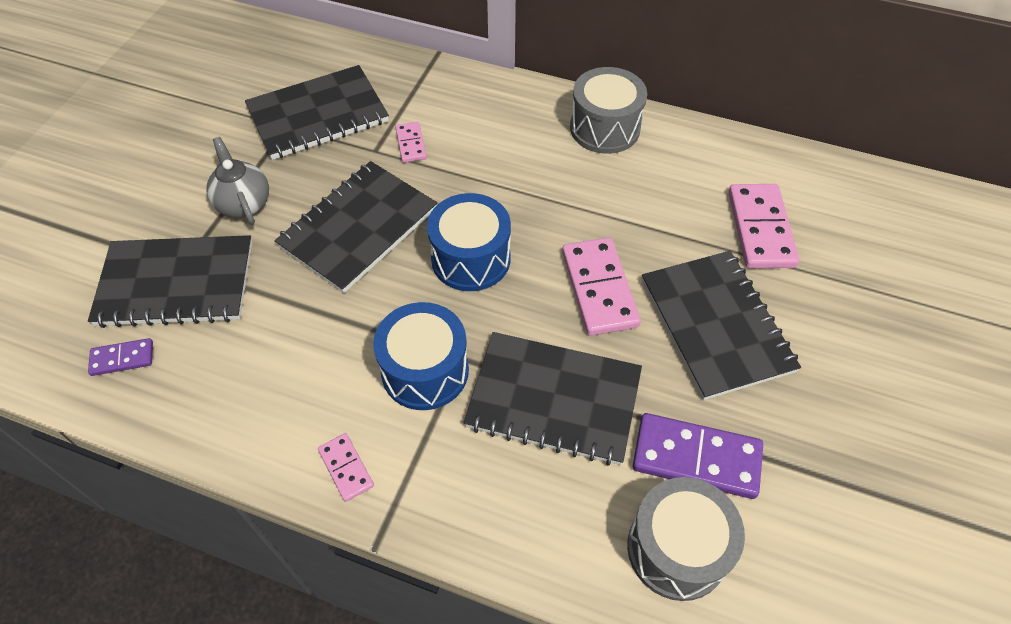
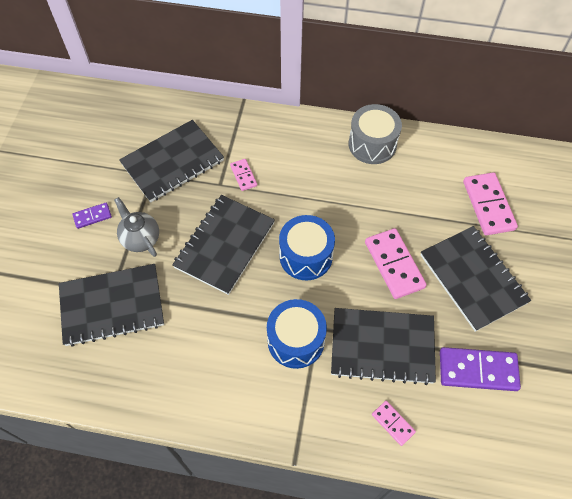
camera: 10 degrees left, 5 degrees up
purple domino [88,338,153,376] -> purple domino moved to [73,203,112,229]
pink domino [318,433,374,502] -> pink domino moved to [372,401,416,446]
grey drum [627,477,745,601] -> none

